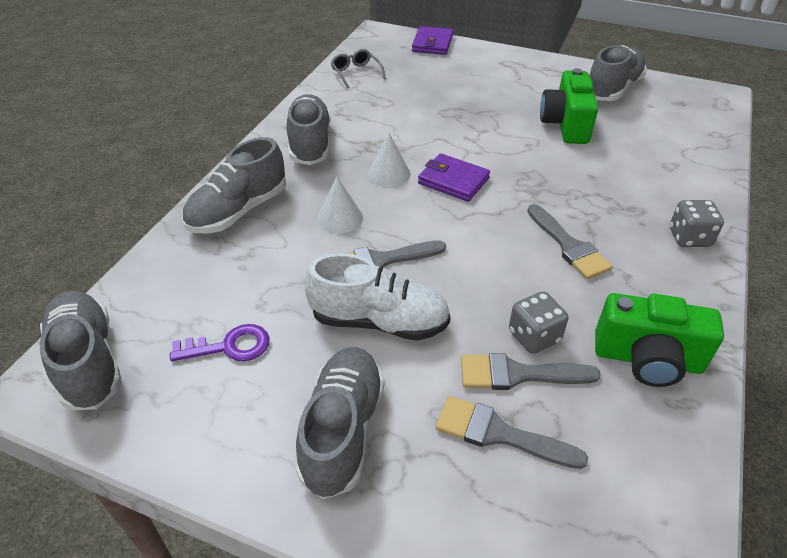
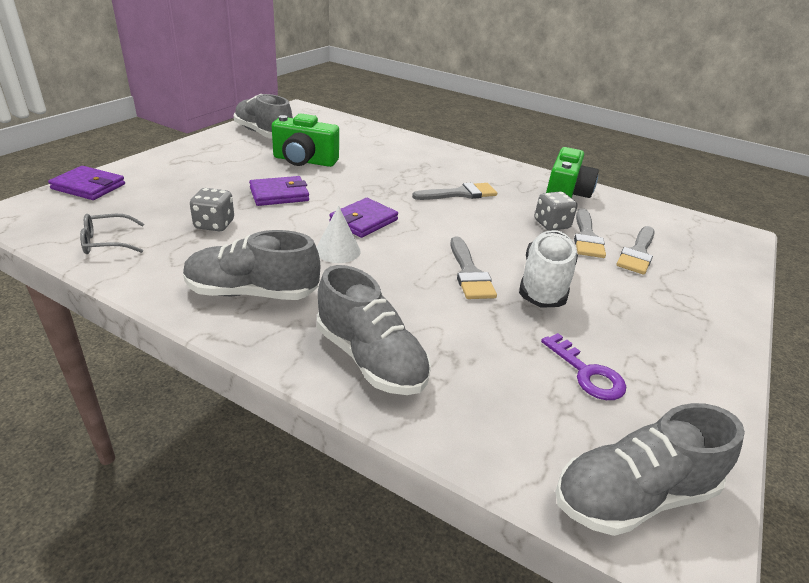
camera: 85 degrees left, 10 degrees down
purple key [170,324,270,361] -> purple key turned 150 degrees clockwise [541,333,626,400]
grey shoe [296,347,385,499] -> none
white cone [317,177,363,234] -> none
grey dice [670,200,724,247] -> grey dice moved to [190,188,234,231]
none -> purple wallet [249,176,309,206]

